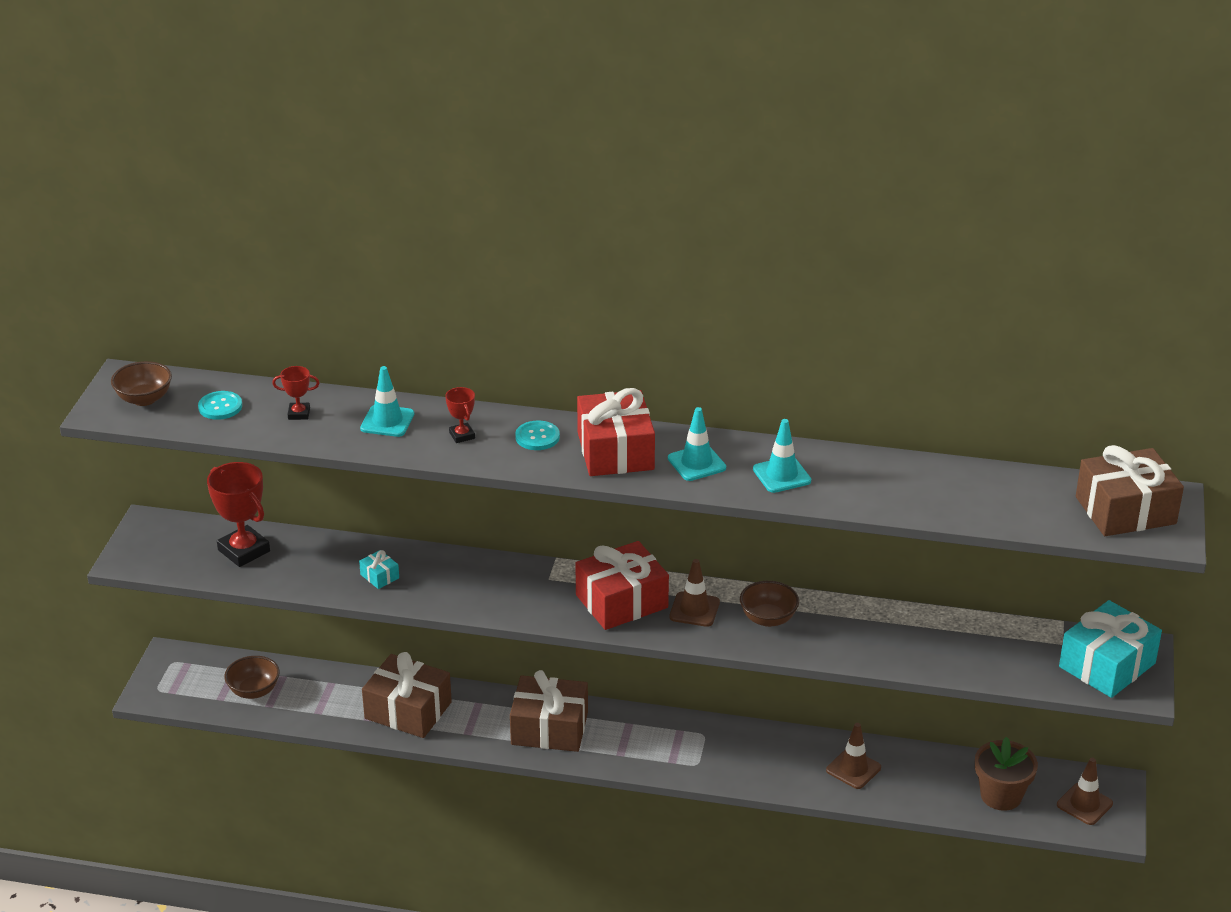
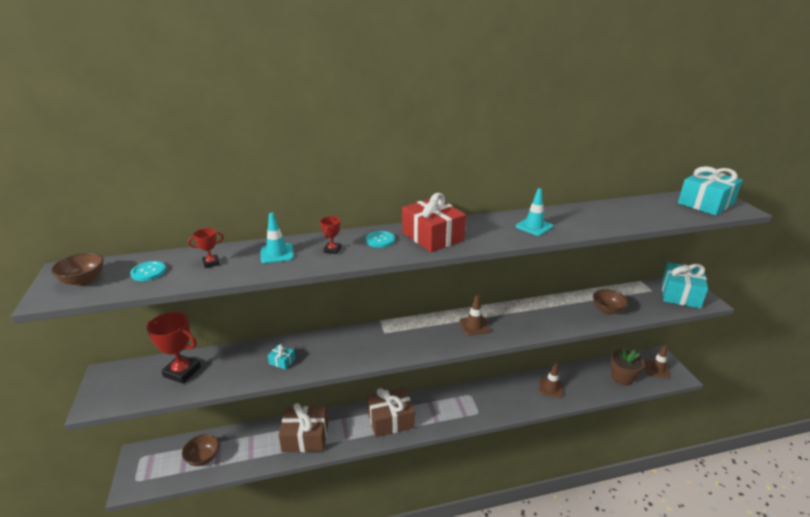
camera: 25 degrees left, 5 degrees down
red trophy [445,387,475,443] -> red trophy turned 60 degrees clockwise [320,216,341,254]
red gift [575,541,669,630] -> none
turquoise traffic cone [668,407,726,481] -> none
brown bowl [740,581,799,627] -> brown bowl moved to [593,289,628,314]
brown gift [1076,445,1184,536] -> turquoise gift [678,166,743,216]

